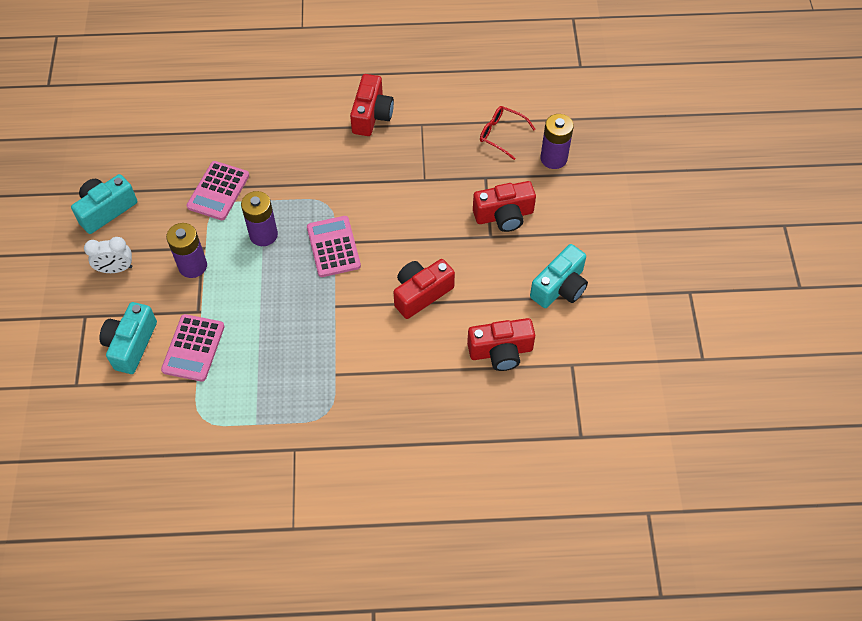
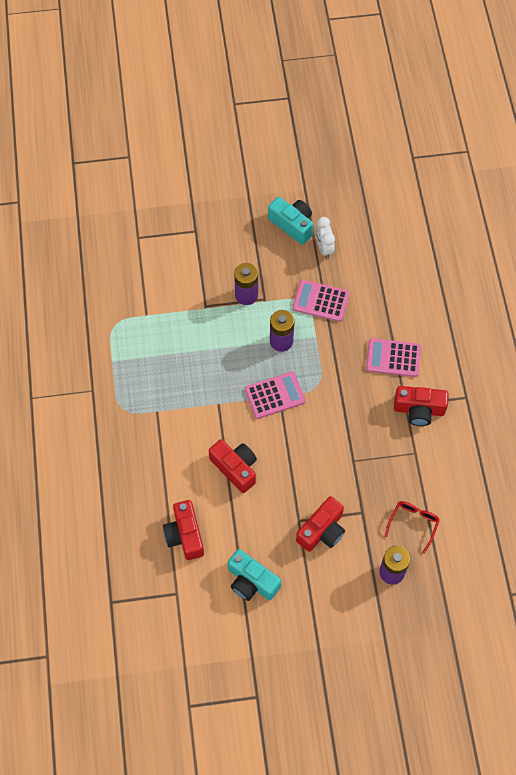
camera: 85 degrees right, 5 degrees up
white clock [84,237,133,273] -> white clock moved to [316,217,335,259]
turquoise camera [99,302,157,374] -> none
pink calculator [161,314,225,382] -> pink calculator moved to [366,338,421,377]
red camera [473,181,536,232] -> red camera turned 120 degrees counterclockwise [296,496,345,552]

